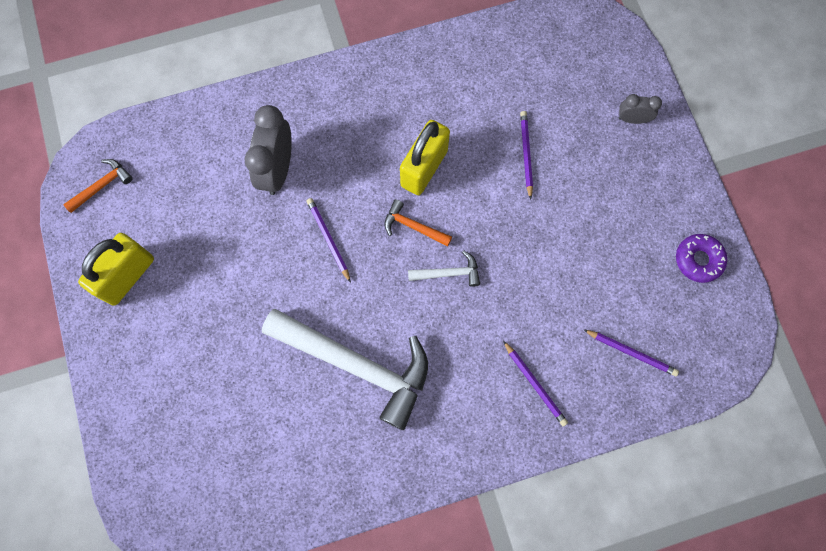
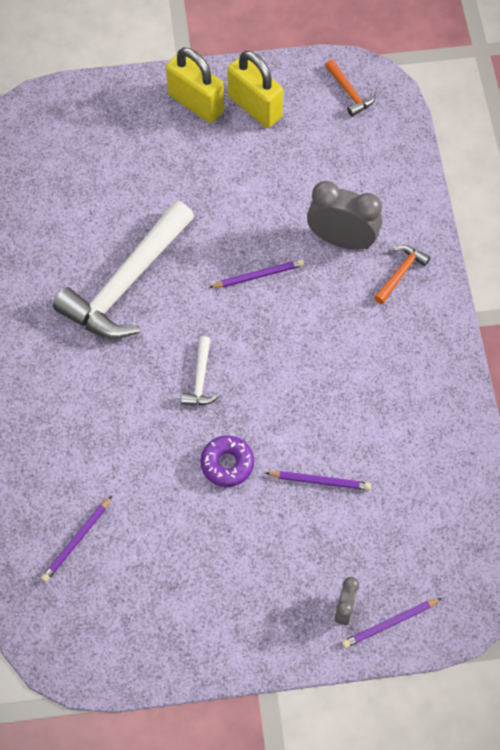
camera: 100 degrees right, 10 degrees down
orange hammer [384,199,452,247] -> orange hammer moved to [374,245,431,304]
yellow padlock [400,120,450,195] -> yellow padlock moved to [166,48,224,123]
purple pencil [503,341,568,426] -> purple pencil moved to [342,598,442,648]
purple donut [676,234,727,283] -> purple donut moved to [200,435,254,487]

